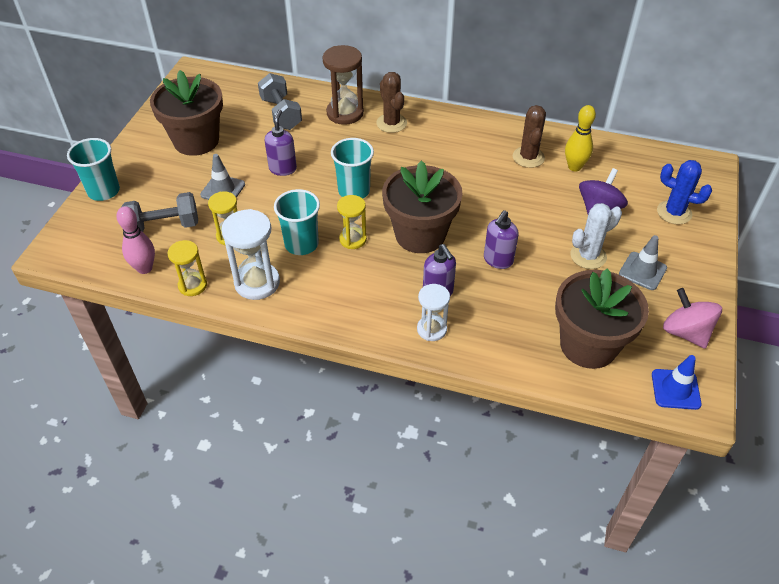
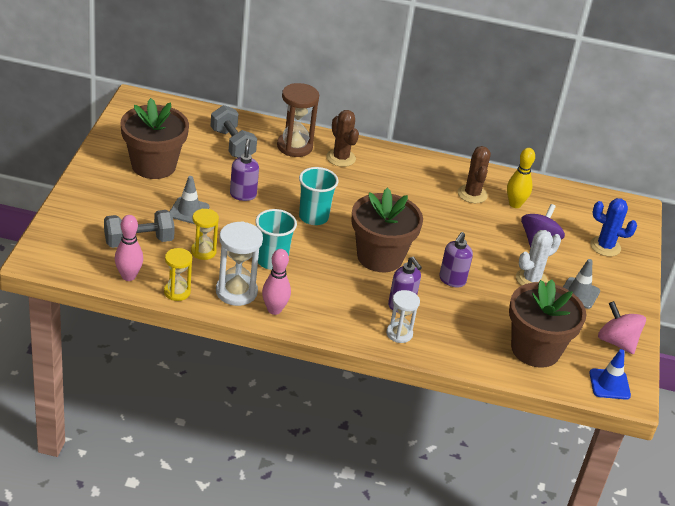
camera: 10 degrees left, 10 degrees down
turquoise cup [67,138,120,201] -> none
yellow hourglass [337,195,367,249] -> none
none -> pink bowling pin [262,249,291,315]

